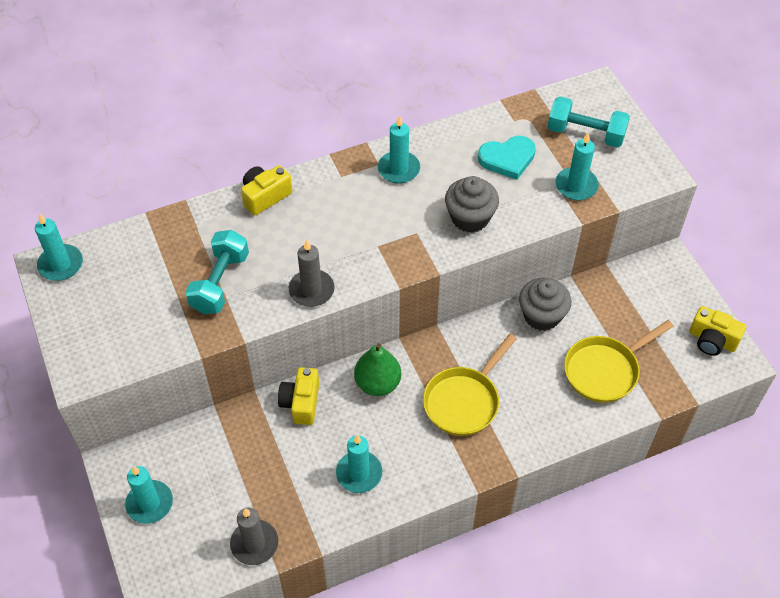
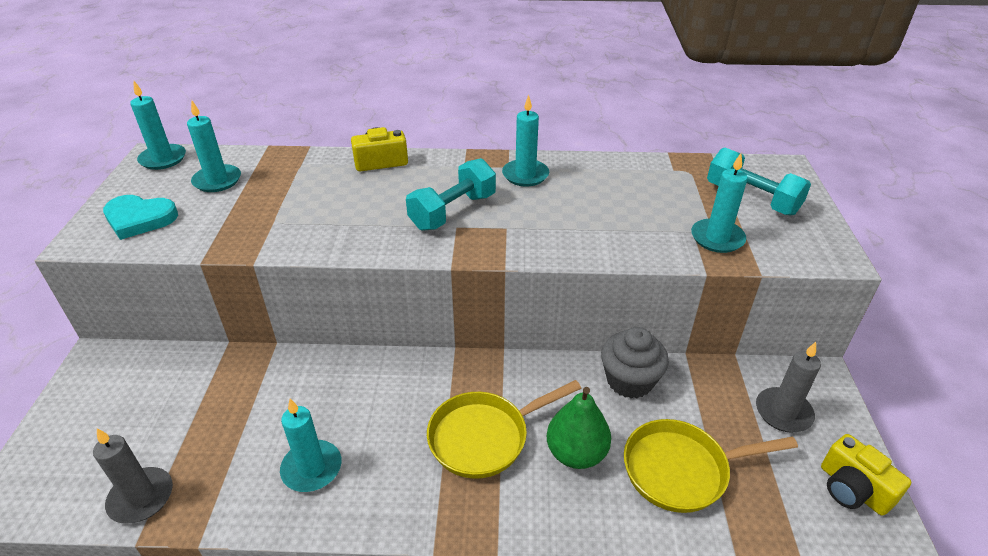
camera: 25 degrees right, 15 degrees down
turquoise candle [125,466,173,524] -> turquoise candle moved to [187,100,241,192]
turquoise dumbbell [185,230,249,314] -> turquoise dumbbell moved to [406,158,496,231]
yellow camera [278,367,319,425] -> none
grey candle [289,240,335,307] -> grey candle moved to [756,342,821,433]
green pear [354,343,401,396] -> green pear moved to [547,387,611,469]
grey cupcake [445,176,499,233] -> none
turquoise heart [478,136,536,180] -> turquoise heart moved to [103,195,178,240]

